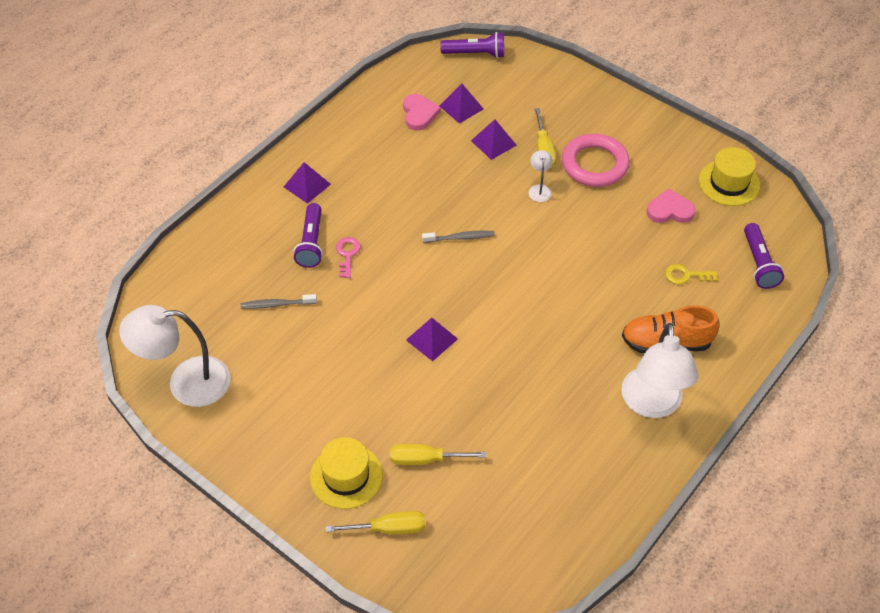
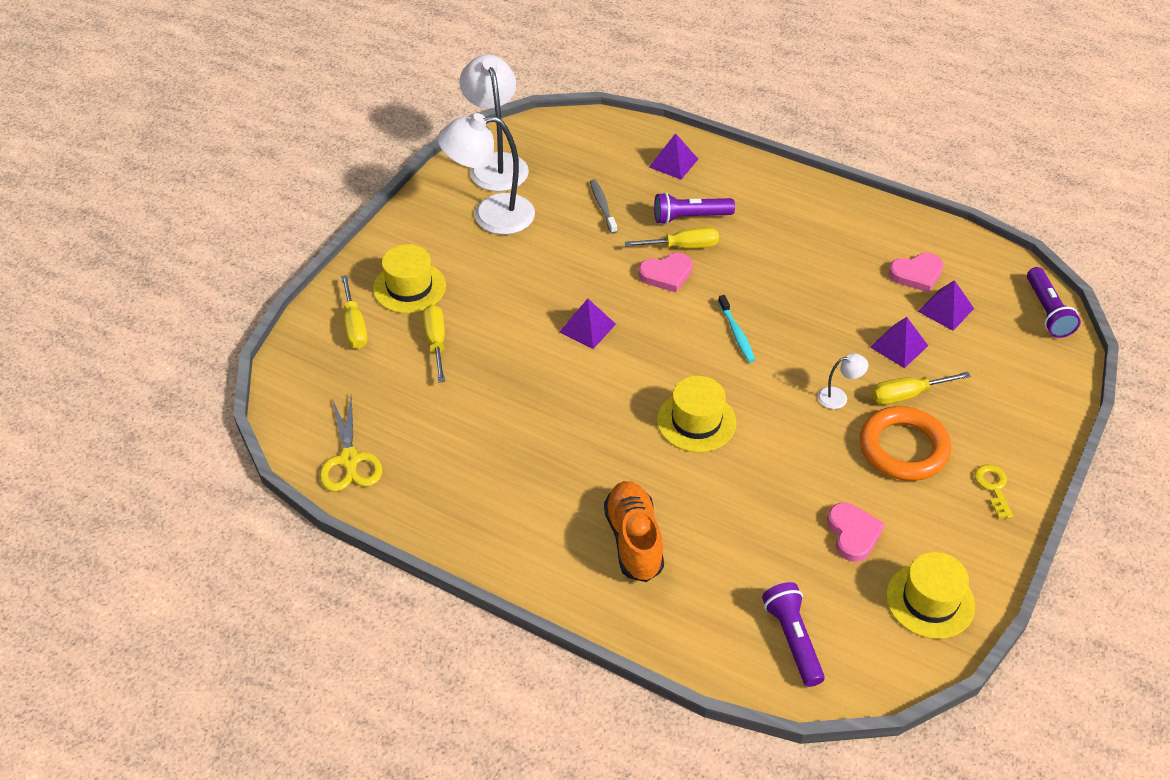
camera: 80 degrees right, 5 degrees down
purple pyramid [284,162,331,204] -> purple pyramid moved to [649,133,698,179]
pink key [336,237,360,278] -> yellow screwdriver [625,227,719,249]
grey toothbrush [422,231,495,243] -> turquoise toothbrush [718,295,755,362]
pink ring [562,134,630,187] -> orange ring [860,406,951,481]
white lamp [621,323,698,418] -> white lamp moved to [438,113,535,235]
yellow key [665,264,718,284] -> yellow key moved to [975,464,1013,519]
purple flashlight [744,223,784,289] -> purple flashlight turned 90 degrees clockwise [762,582,825,687]
none -> yellow scissors [320,394,382,492]
none -> pink heart [638,253,693,292]
none -> yellow hat [657,376,736,452]

